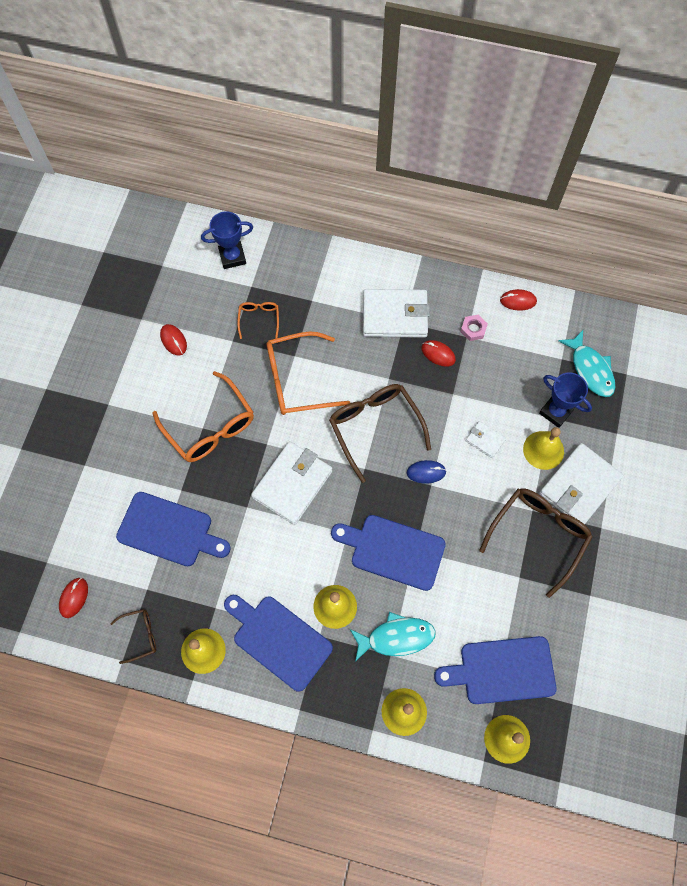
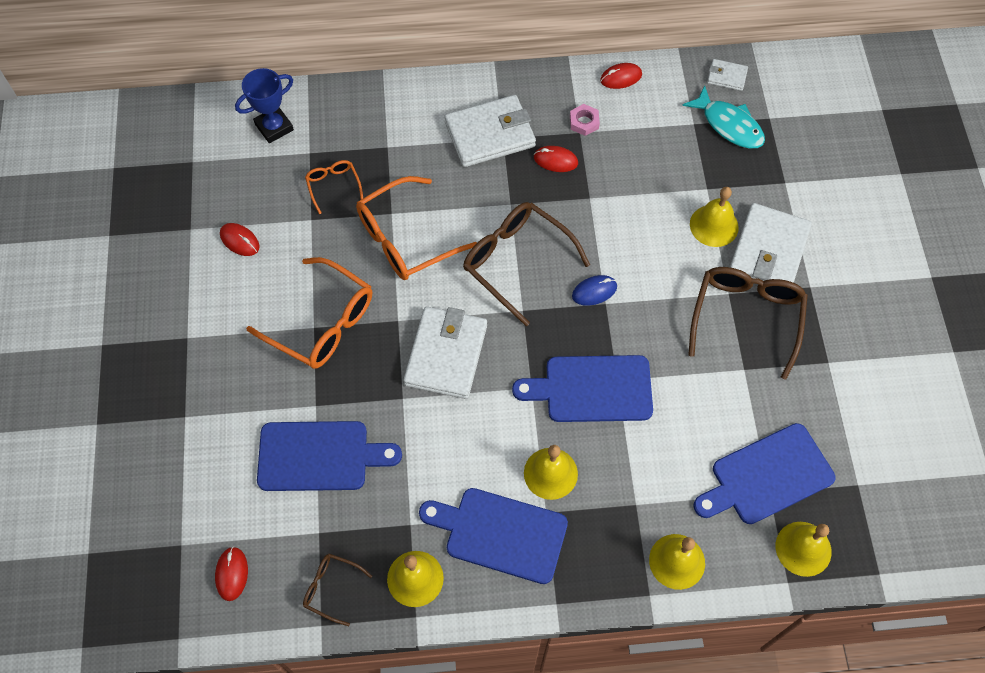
camera: 20 degrees left, 5 degrees down
brown glasses [110,609,156,664] -> brown glasses turned 120 degrees counterclockwise [303,554,372,626]
turquoise fish [350,612,436,662] -> none
white wallet [466,421,506,458] -> white wallet moved to [707,59,748,91]
blue trophy [539,372,592,428] -> none

